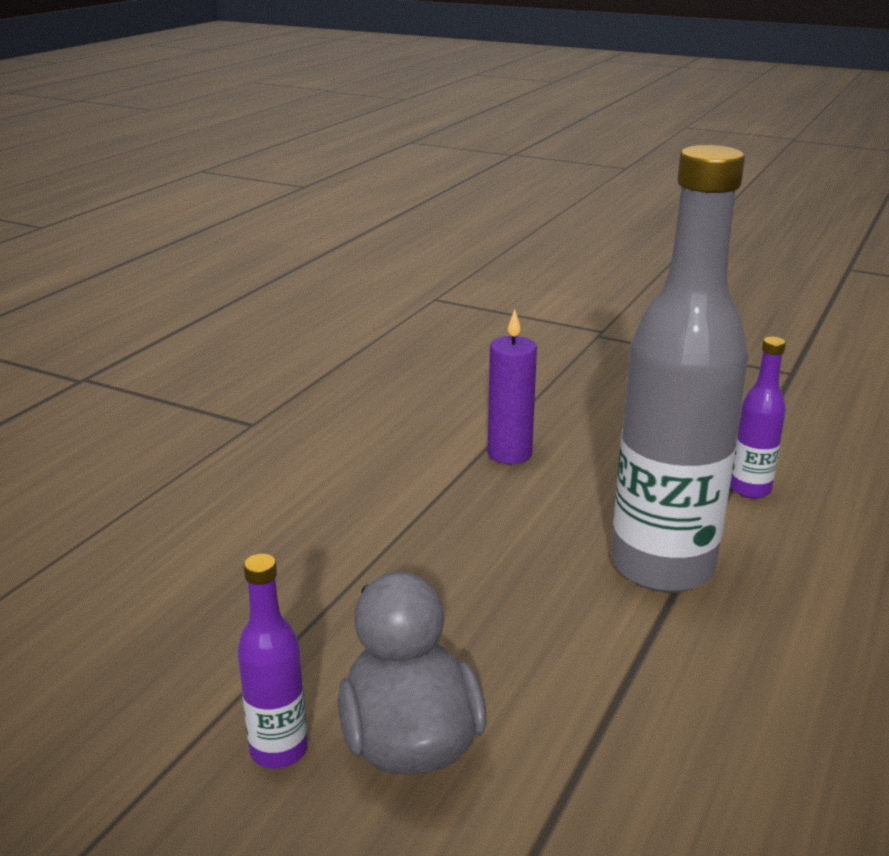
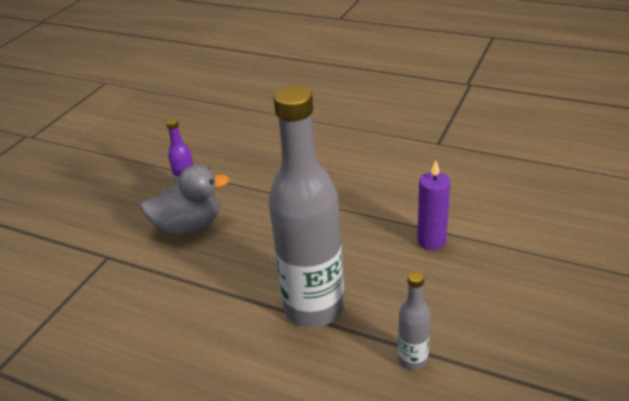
camera: 90 degrees right, 10 degrees up
purple bottle [730,337,786,499] -> grey bottle [398,271,431,370]

